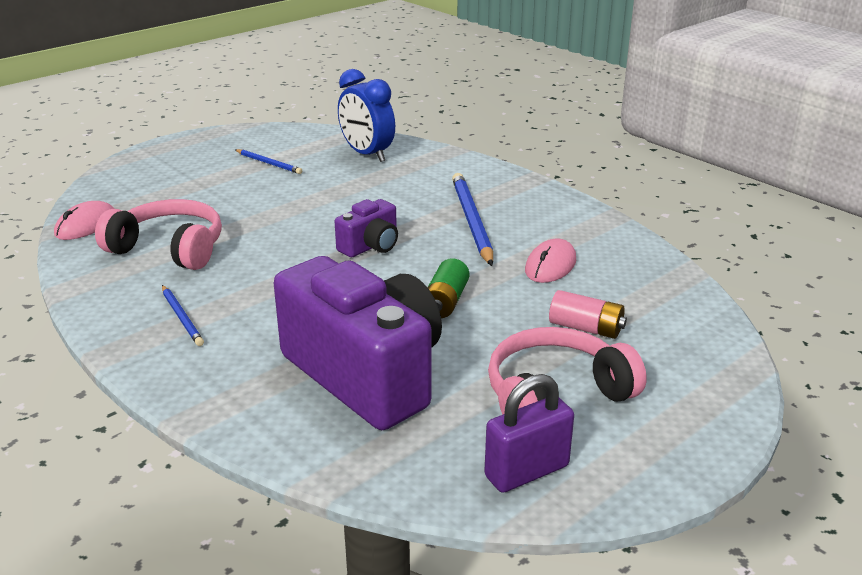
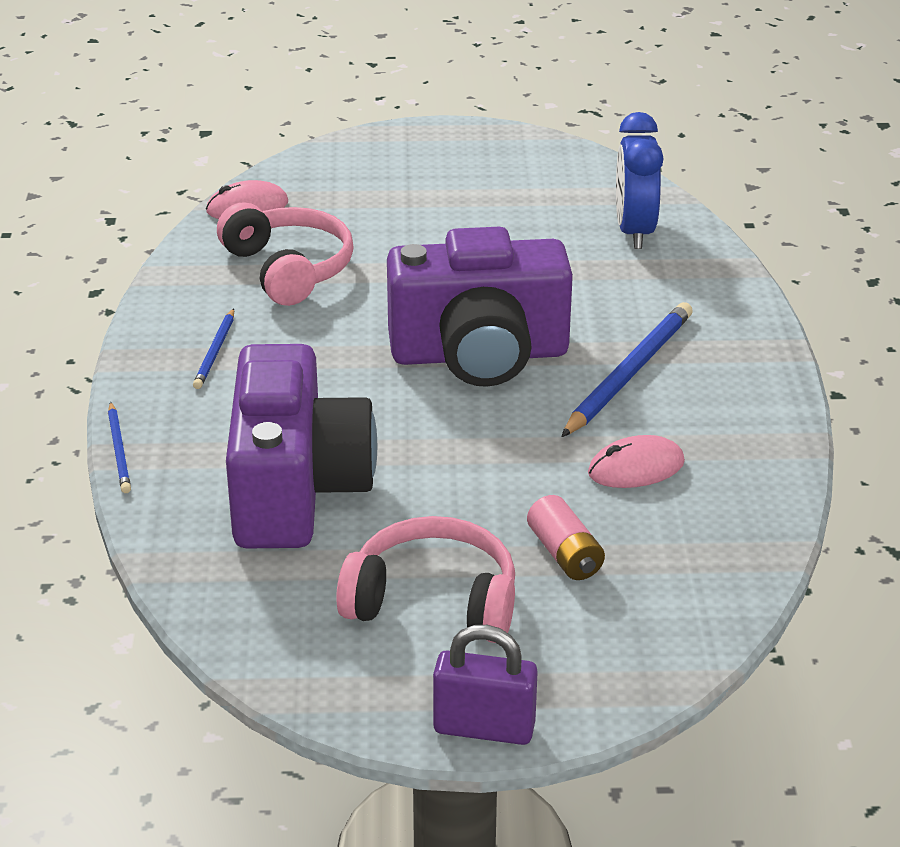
camera: 40 degrees right, 5 degrees up
blue pencil [235,149,302,174] -> blue pencil moved to [108,402,131,493]
purple camera [335,199,398,257] -> purple camera [387,227,573,387], size x2.16
green battery [427,258,470,318] -> none
purple padlock [484,374,574,493] -> purple padlock moved to [433,625,538,745]

